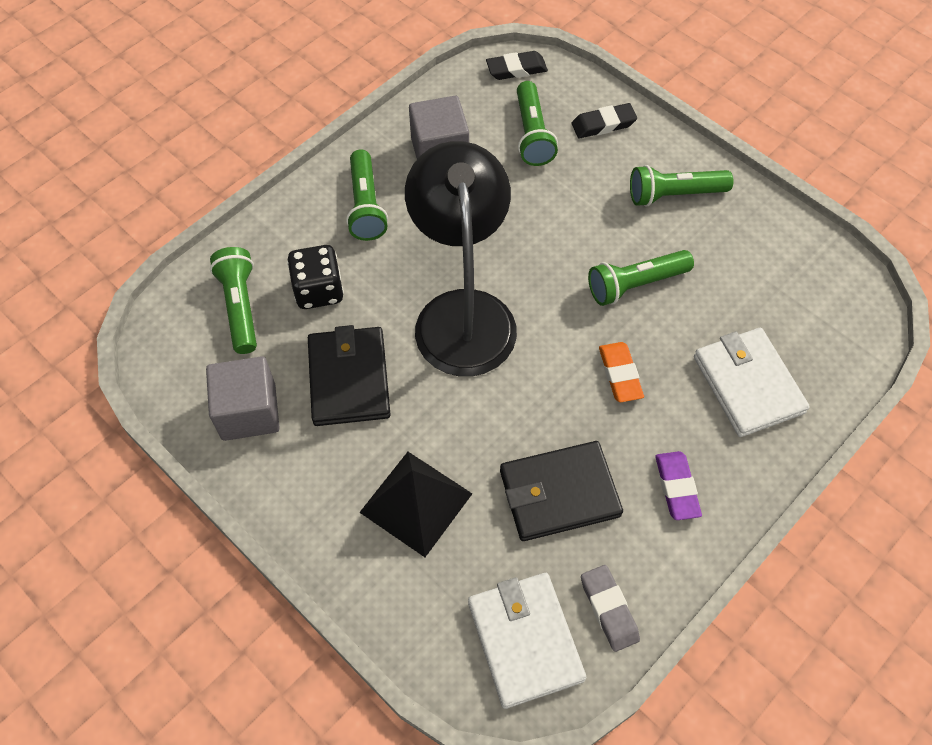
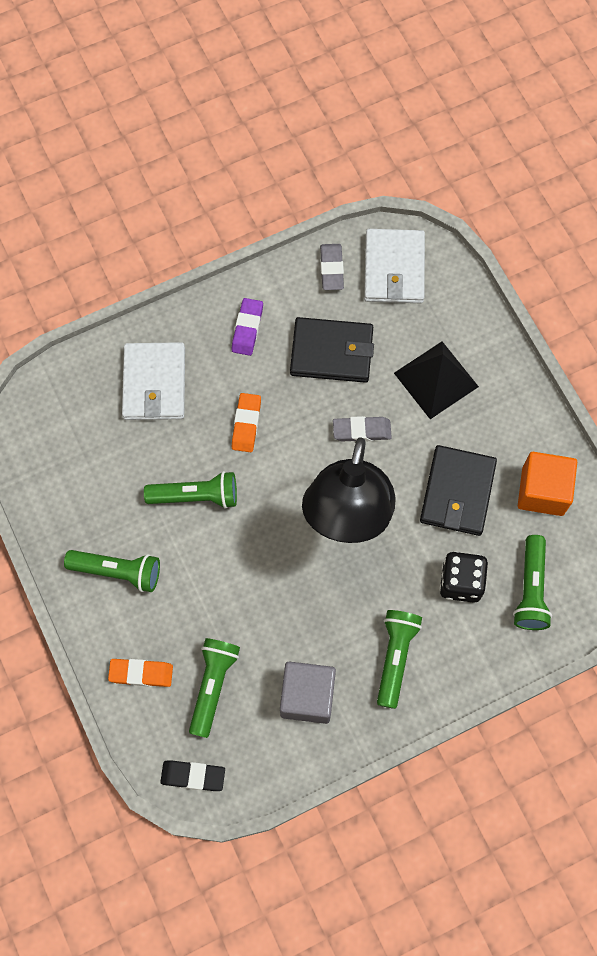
camera: 160 degrees left, 10 degrees up
grey cube [206,356,280,441] -> orange cube [518,452,577,516]
black eraser [572,103,637,138] -> orange eraser [108,659,173,687]
none -> grey eraser [333,416,392,441]

